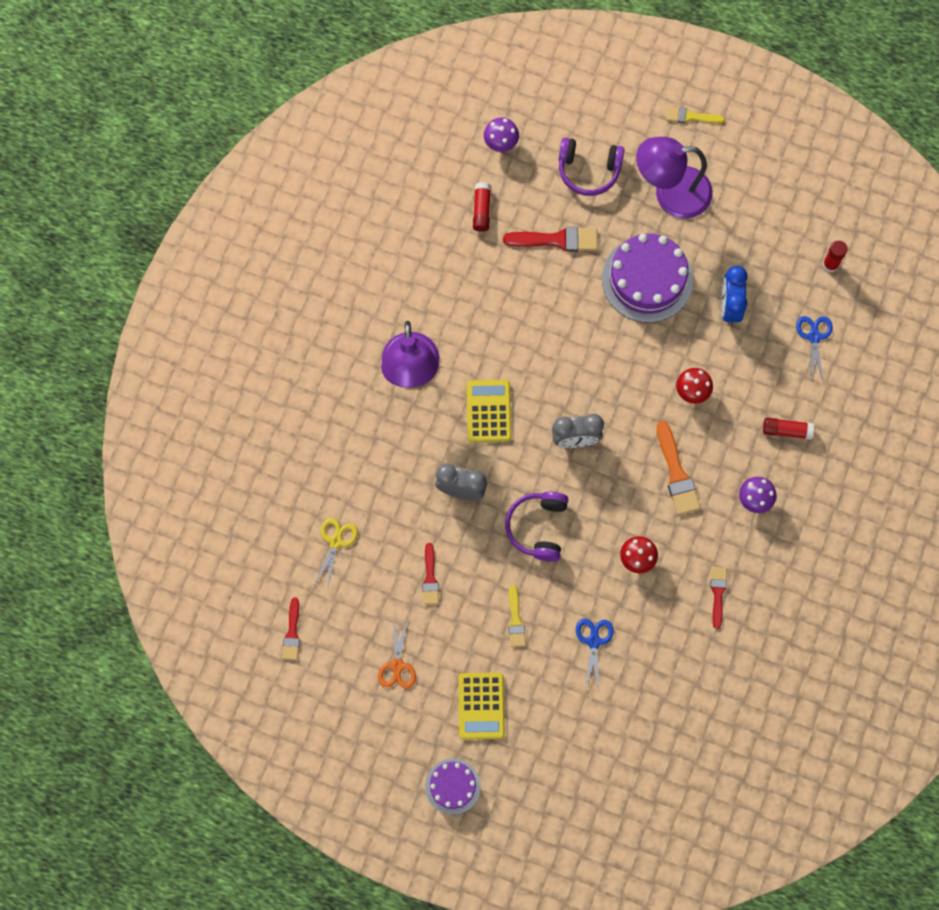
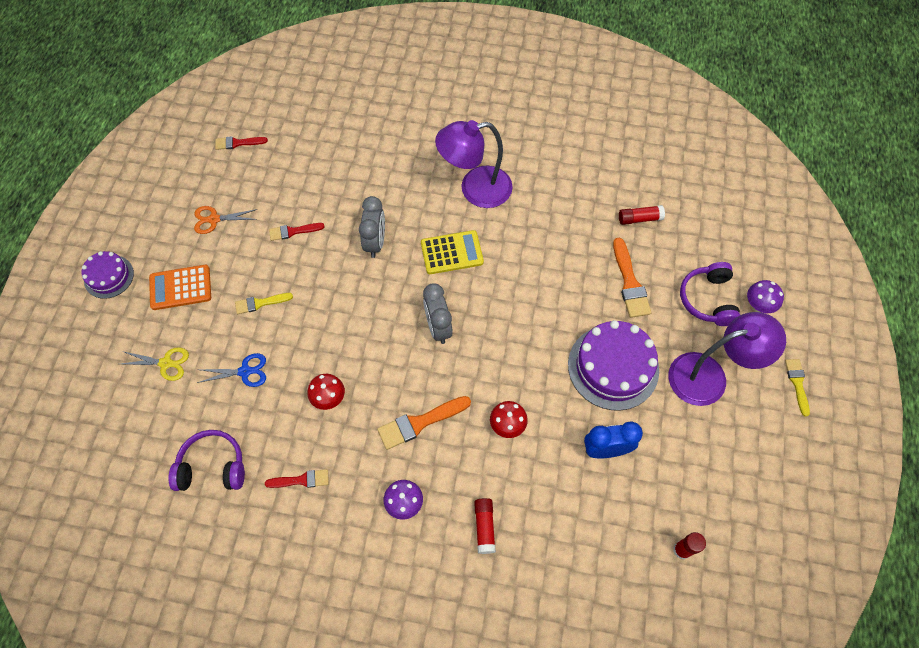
camera: 80 degrees right, 10 degrees down
yellow scissors [314,518,358,586] -> yellow scissors moved to [121,347,189,381]
yellow calculator [459,673,505,740] -> orange calculator [149,265,211,310]
purple mushroom [484,117,519,152] -> purple mushroom moved to [747,280,784,313]
red brush [503,227,597,251] -> orange brush [613,238,651,318]
purple headphones [505,492,568,562] -> purple headphones moved to [168,430,245,491]
purple lamp [636,137,713,219] -> purple lamp turned 90 degrees clockwise [668,312,786,406]
blue scissors [796,316,833,380] -> none

